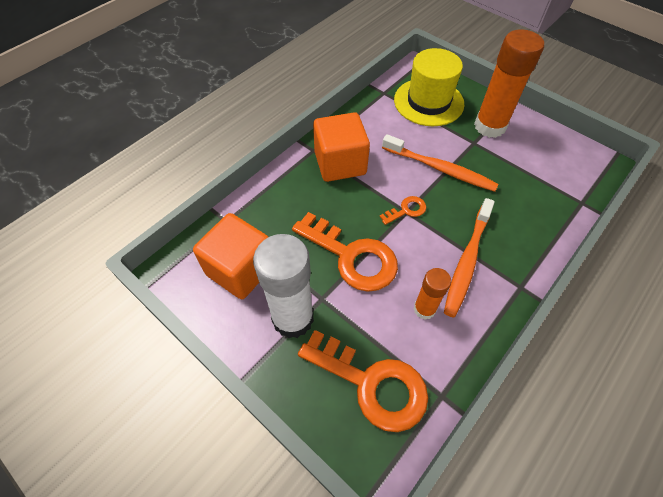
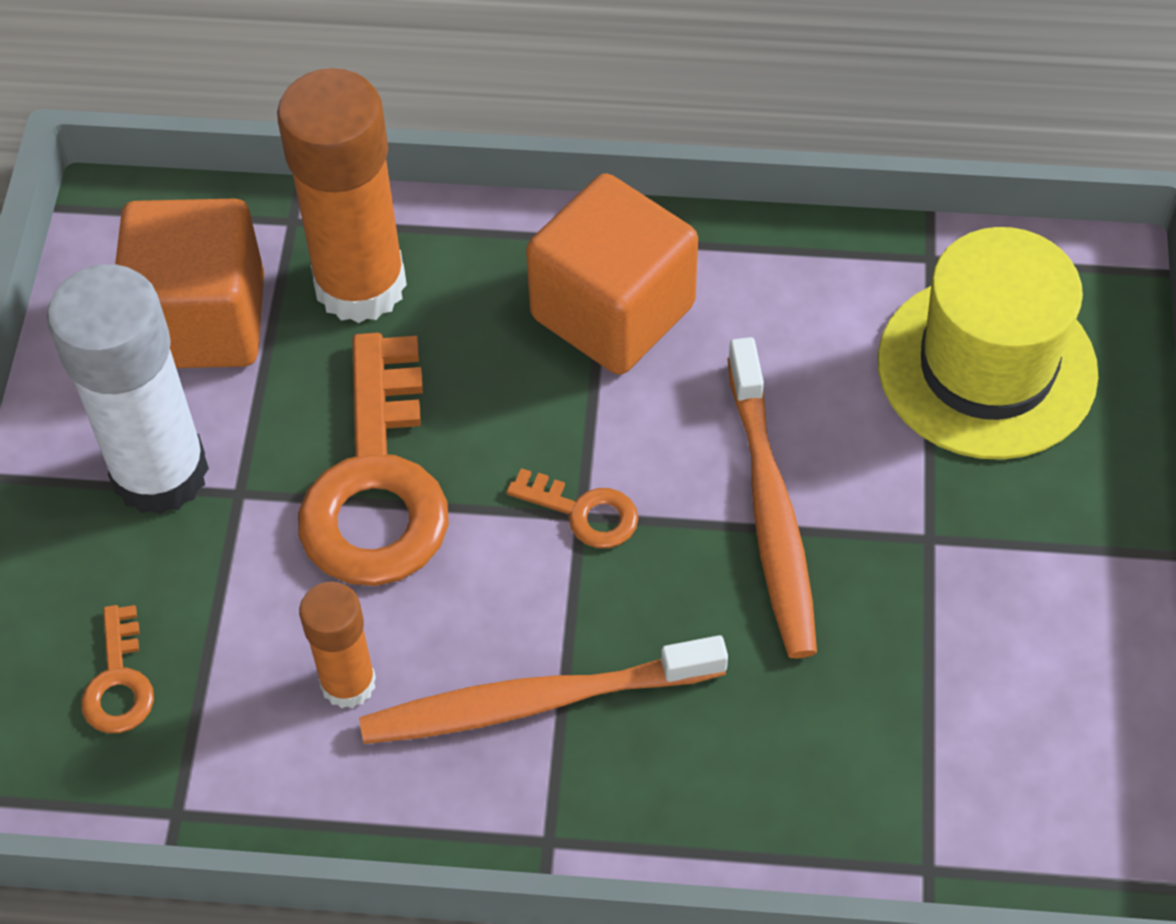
camera: 55 degrees right, 0 degrees up
orange key [298,330,428,432] -> orange key [81,605,154,733], size x0.46
orange glue stick [474,30,544,138] -> orange glue stick moved to [277,68,407,323]

